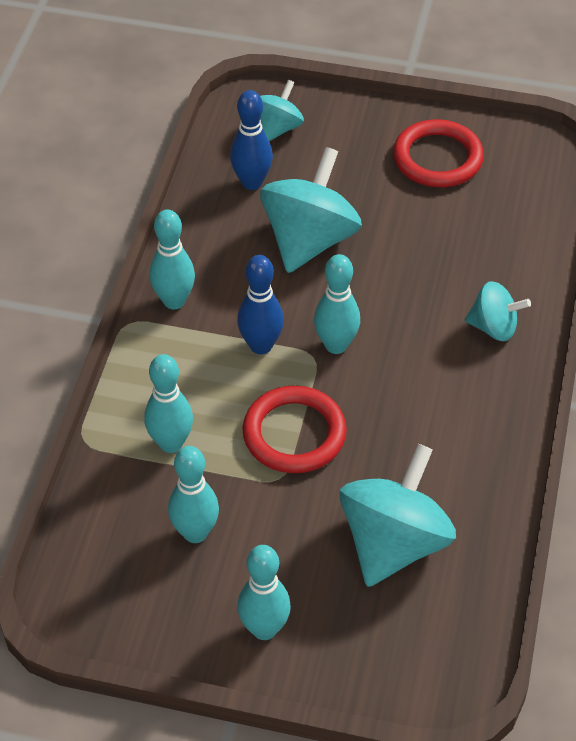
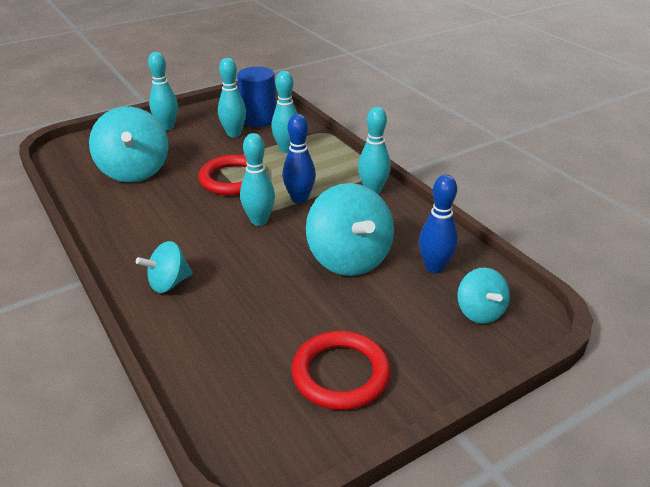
camera: 135 degrees right, 15 degrees down
none -> blue cylinder [237,67,276,127]

